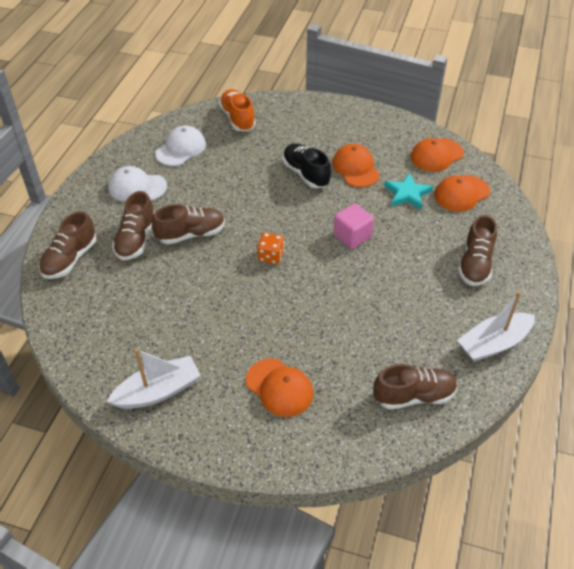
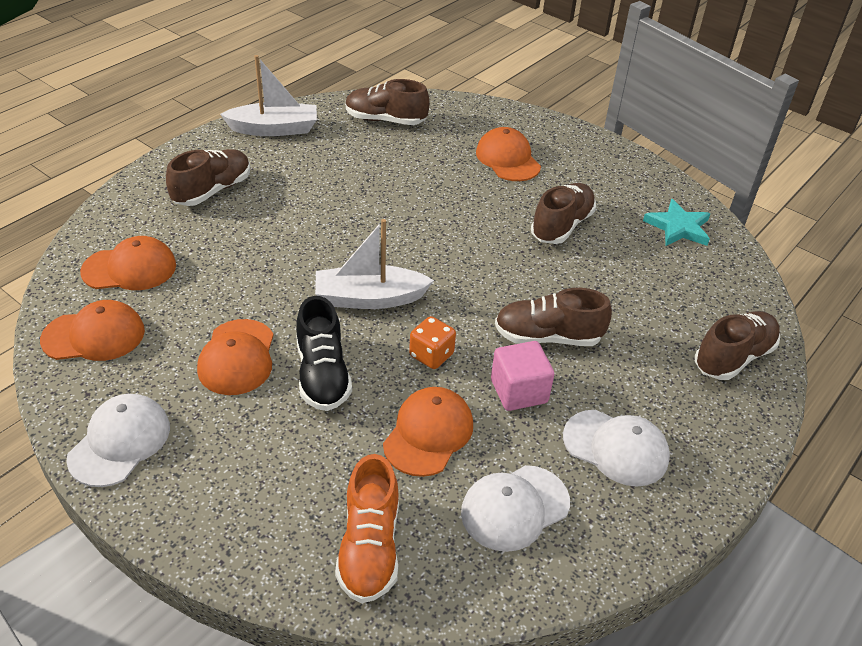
camera: 160 degrees left, 5 degrees down
white boat [107,348,201,409] -> white boat moved to [315,219,434,309]
brown shoe [112,191,154,260] -> brown shoe moved to [531,183,596,244]
orange dice [257,232,285,264] -> orange dice moved to [409,316,456,369]
pink cube [334,203,374,249] -> pink cube moved to [491,341,554,411]
turquoise star [384,173,433,210] -> turquoise star moved to [643,199,711,246]
none -> white cap [66,394,170,487]
none -> orange cap [383,387,473,477]

